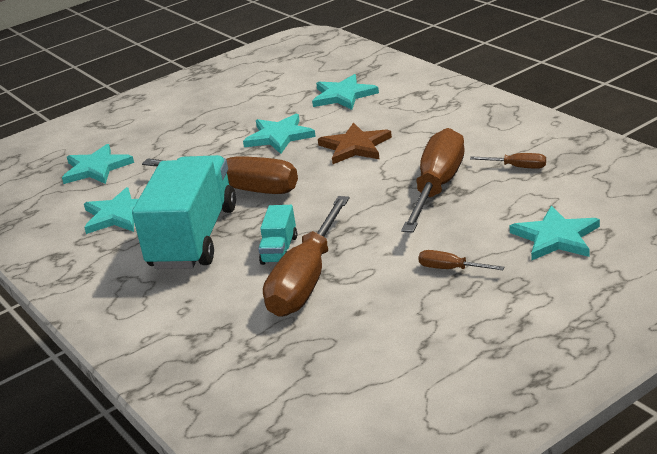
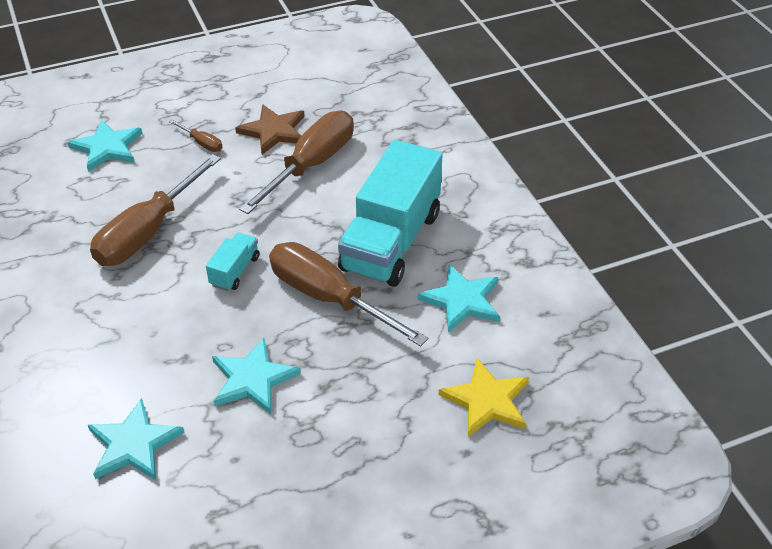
camera: 170 degrees left, 15 degrees up
turquoise star [62,144,134,184] -> yellow star [439,358,529,437]
turquoise truck [258,205,297,265] -> turquoise truck moved to [206,232,259,291]
brown star [318,122,392,164] -> brown star moved to [235,104,305,155]
brown screwdriver [470,153,546,169] -> none

